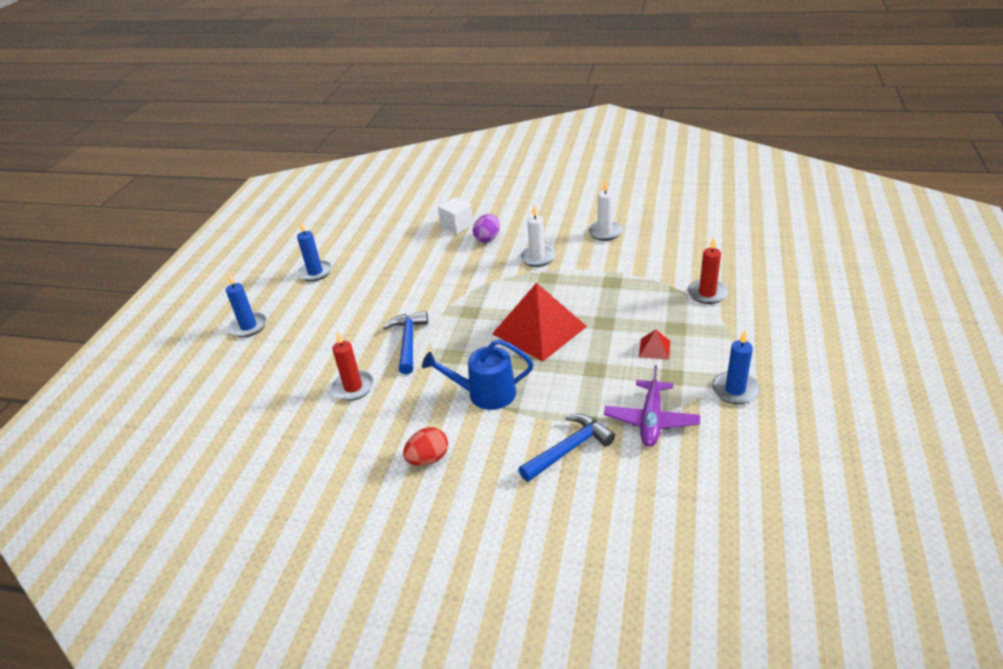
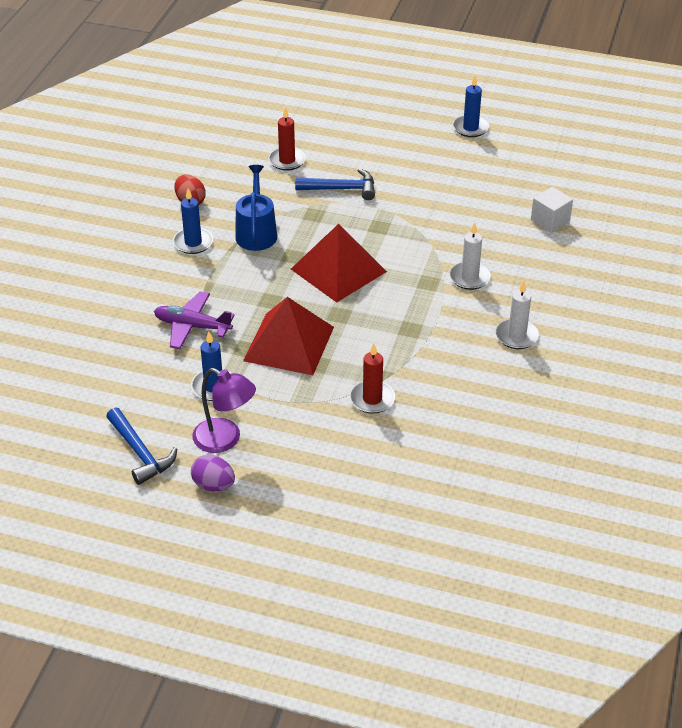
camera: 90 degrees right, 5 degrees up
blue candle [226,273,267,337] -> blue candle moved to [173,188,213,254]
purple egg [473,214,500,243] -> purple egg moved to [191,455,235,491]
blue hammer [518,414,615,482] -> blue hammer moved to [106,408,177,485]
red pyramid [639,330,670,360] -> red pyramid [243,297,334,375], size x2.44
none -> purple lamp [192,368,256,453]

